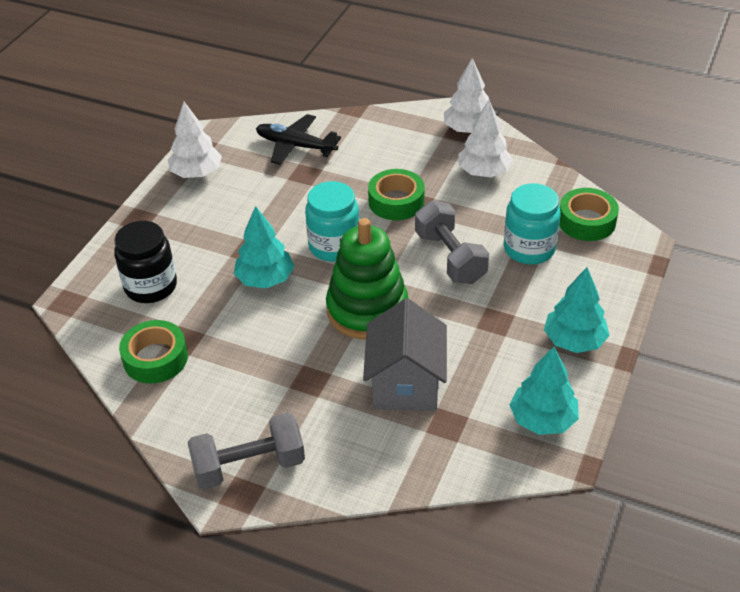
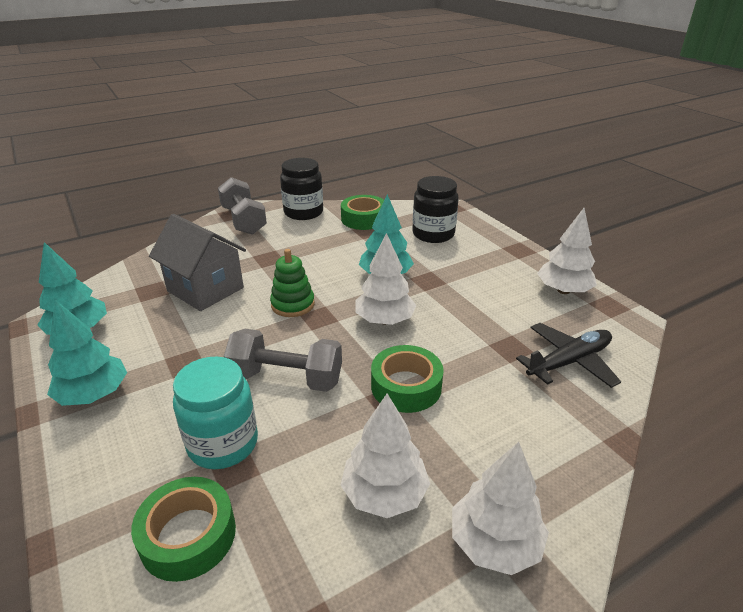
camera: 125 degrees right, 10 degrees down
grey dumbbell [187,413,305,490] -> grey dumbbell turned 45 degrees counterclockwise [218,177,267,235]
turquoise jar [305,181,359,262] -> white tree [356,233,417,325]
green stacking toy [326,218,409,340] -> green stacking toy [270,249,315,317], size x0.56
none -> black jar [280,158,323,220]

